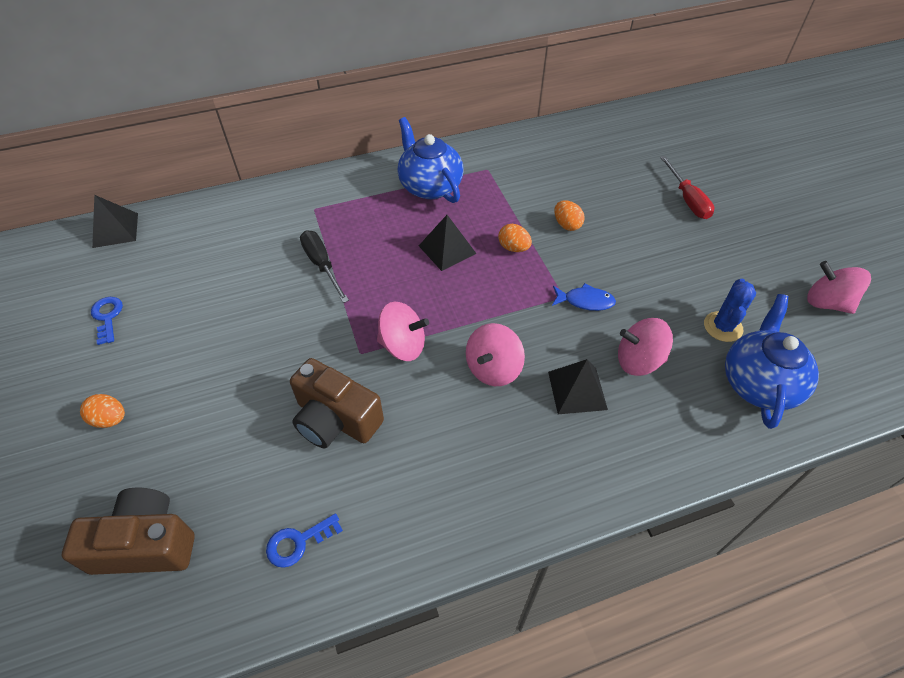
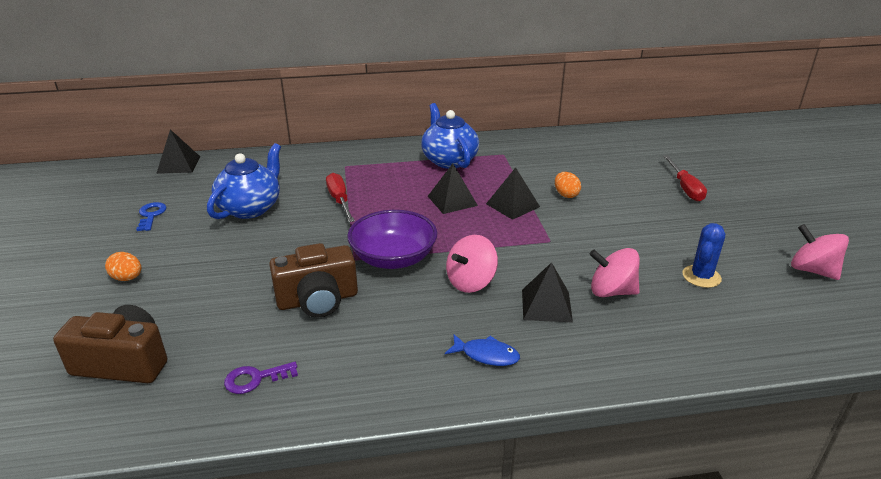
camera: 10 degrees right, 20 degrees down
blue key [266,513,343,568] -> purple key [224,362,298,394]
brown camera [290,358,384,448] -> brown camera turned 60 degrees counterclockwise [269,243,358,318]
black screwdriver [300,230,349,303] -> red screwdriver [326,173,355,222]
pink spinning top [377,302,429,361] -> purple bowl [347,210,437,269]
orange egg [498,224,532,252] -> black pyramid [486,167,540,220]
blue fish [552,283,616,311] -> blue fish moved to [445,334,520,366]
blue teapot [725,294,819,429] -> blue teapot moved to [207,143,281,219]

